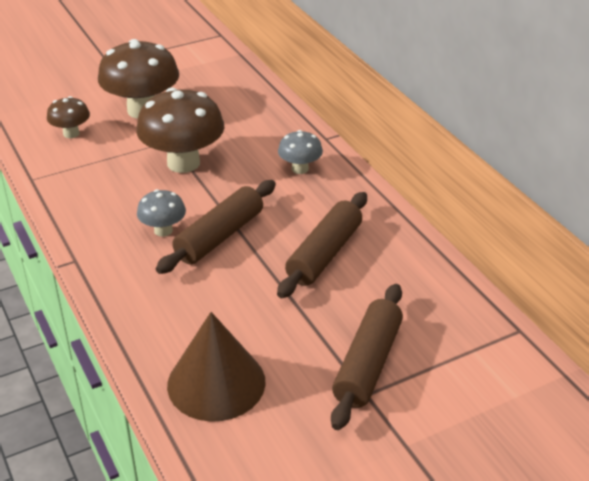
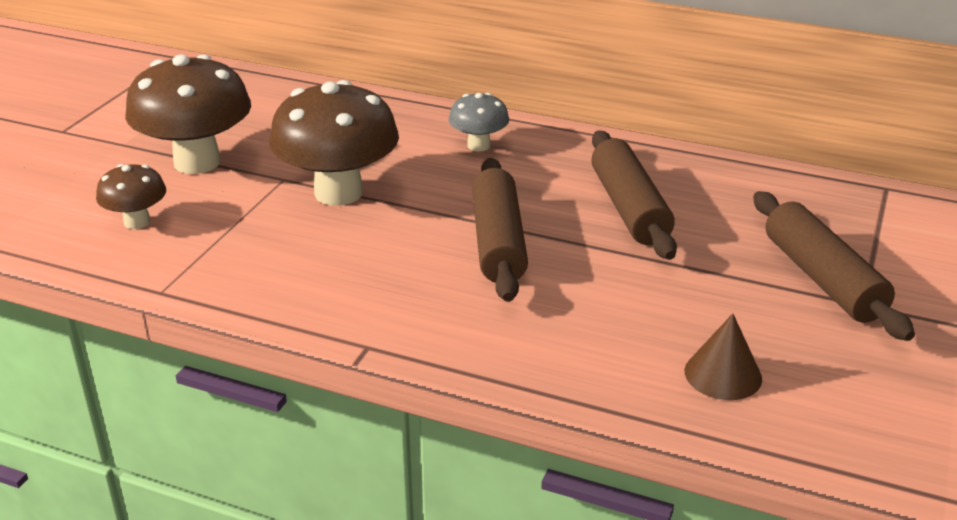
camera: 40 degrees left, 5 degrees down
grey mushroom [137,189,186,237] -> none
brown cone [167,312,266,422] -> brown cone [685,314,762,400], size x0.56

